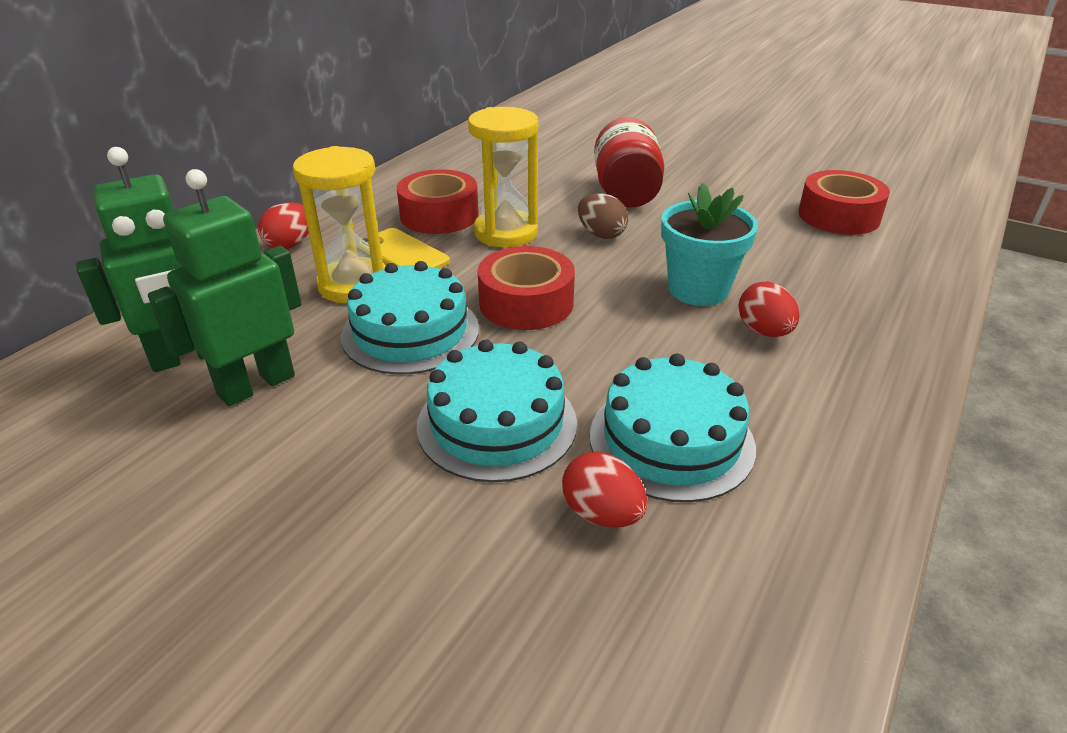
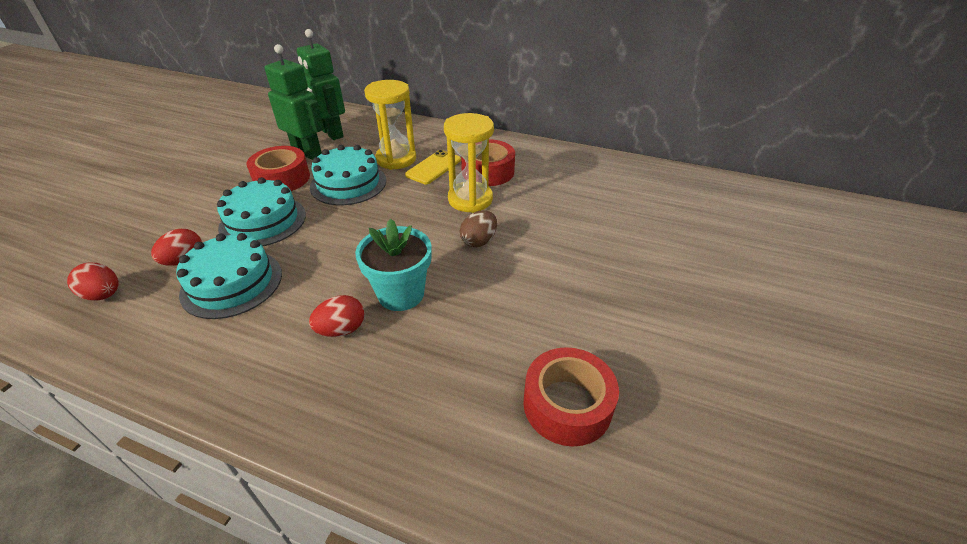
camera: 80 degrees right, 5 degrees up
red egg [258,202,309,249] -> red egg moved to [67,263,119,301]
red tape [478,246,575,330] -> red tape moved to [247,146,310,191]
red jar [594,118,664,207] -> none

